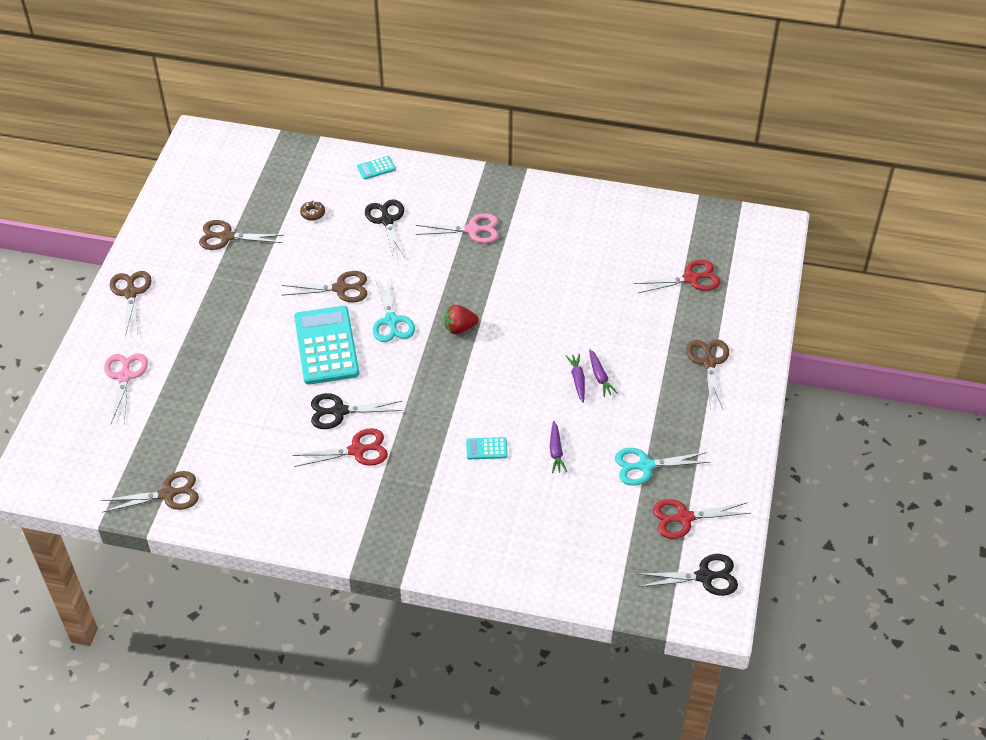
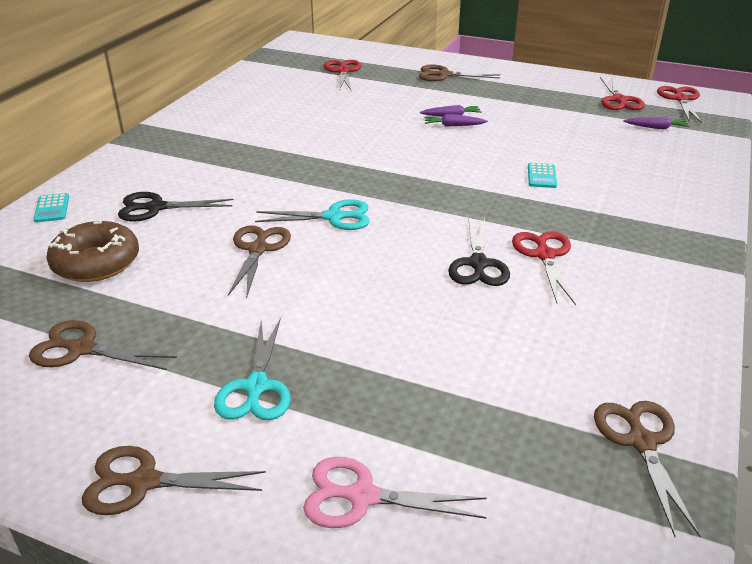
camera: 80 degrees left, 15 degrees down
brown scissors [199,220,283,250] -> brown scissors turned 90 degrees clockwise [29,320,177,370]
turquoise calculator [294,306,359,385] -> none
brown donut [300,200,325,221] -> brown donut [46,221,139,282], size x2.32
pink scissors [416,213,499,243] -> none
red strawberry [445,305,479,334] -> none
purple carrot [550,421,567,473] -> purple carrot moved to [623,117,690,129]
turquoise scissors [615,448,710,486] -> turquoise scissors moved to [214,318,291,420]
black scissors [638,554,738,596] -> red scissors [657,86,702,123]

